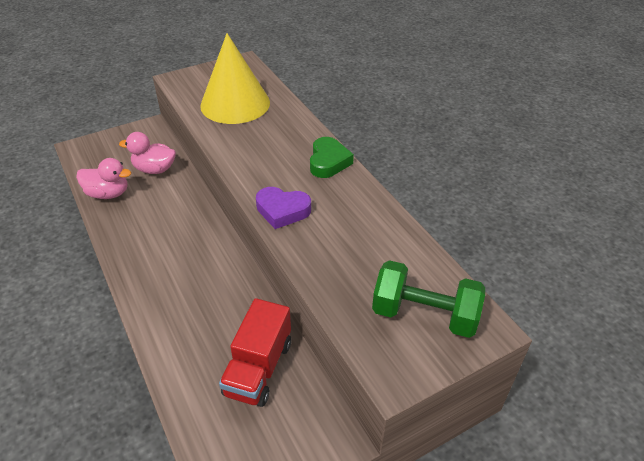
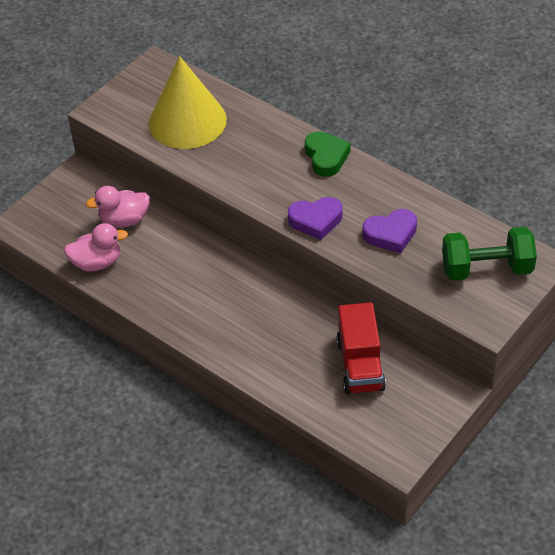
camera: 20 degrees left, 5 degrees up
none -> purple heart [362,209,417,253]

